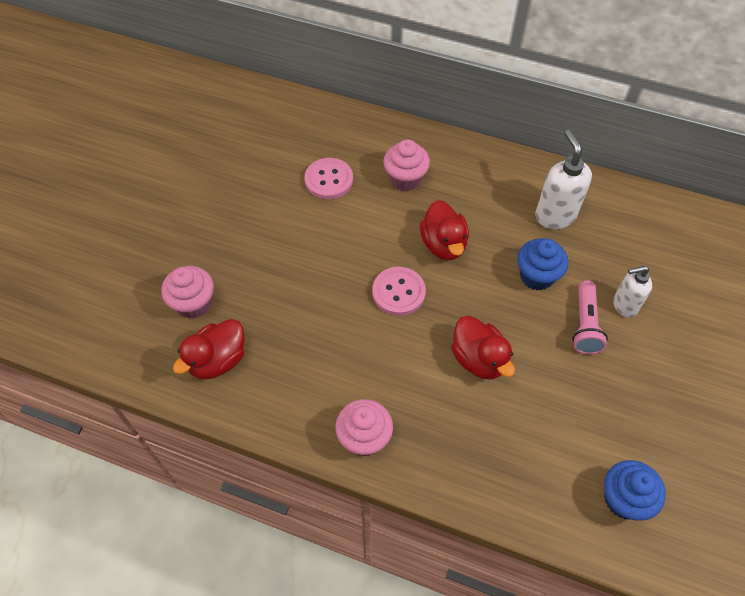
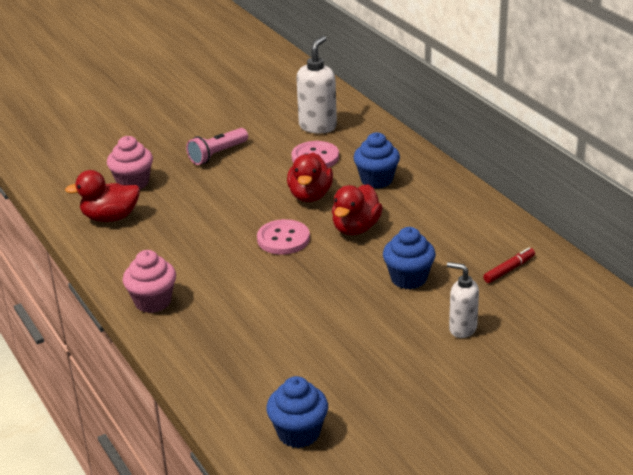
camera: 40 degrees right, 25 degrees down
pink cupcake [383,139,430,191] -> blue cupcake [353,132,400,189]
red duck [451,316,515,380] -> red duck moved to [287,153,333,202]
white soap dispenser [535,130,592,229] -> white soap dispenser moved to [296,36,337,133]
pink flashlight [572,280,608,355] -> pink flashlight moved to [186,128,248,165]
none -> red marker [483,247,535,283]

